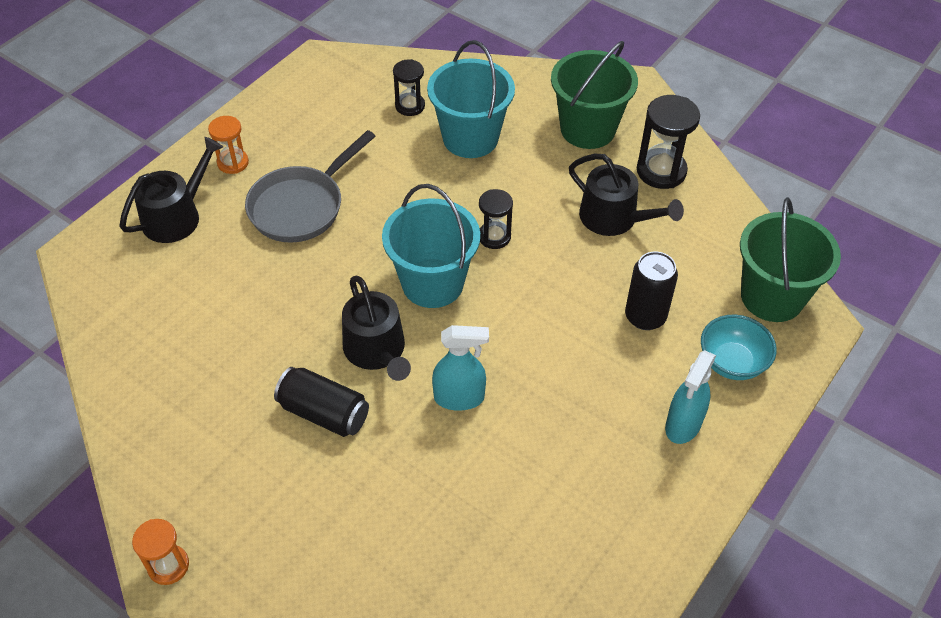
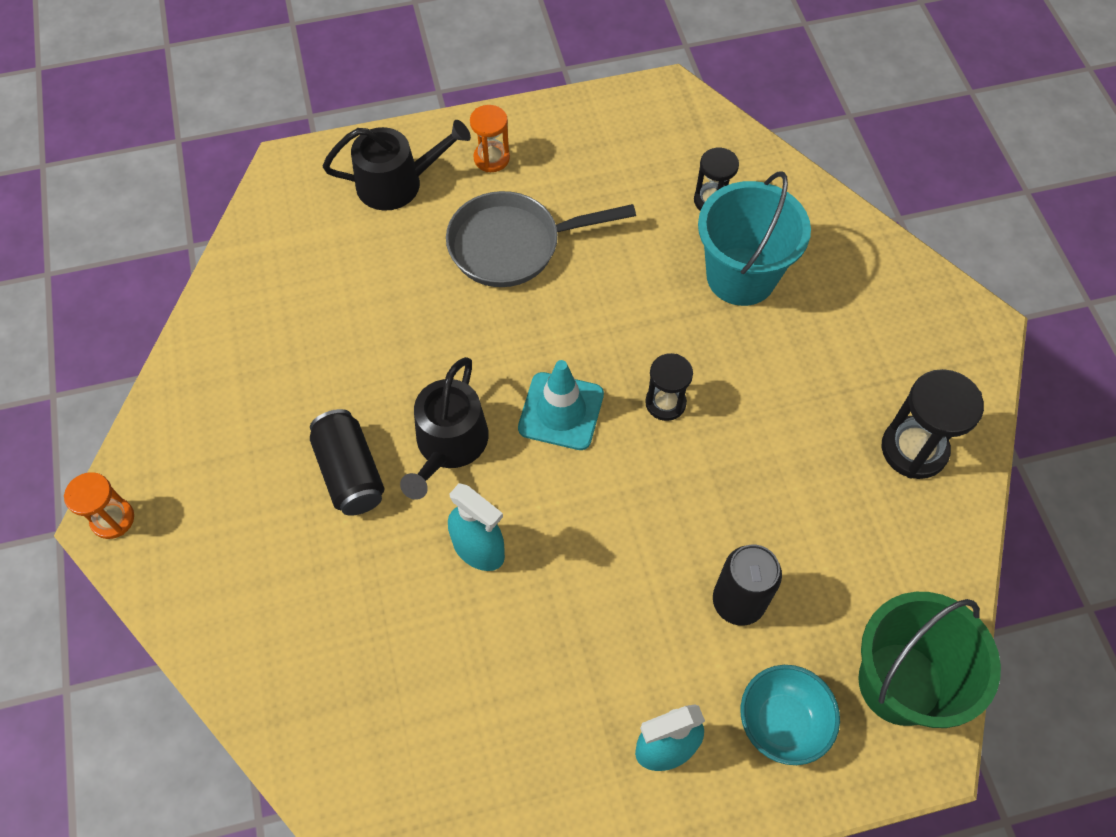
camera: 40 degrees right, 10 degrees up
turquoise bucket [382,184,480,308] -> turquoise traffic cone [518,360,604,450]
green bucket [551,41,638,149] -> none
black watering can [569,154,684,236] -> none

